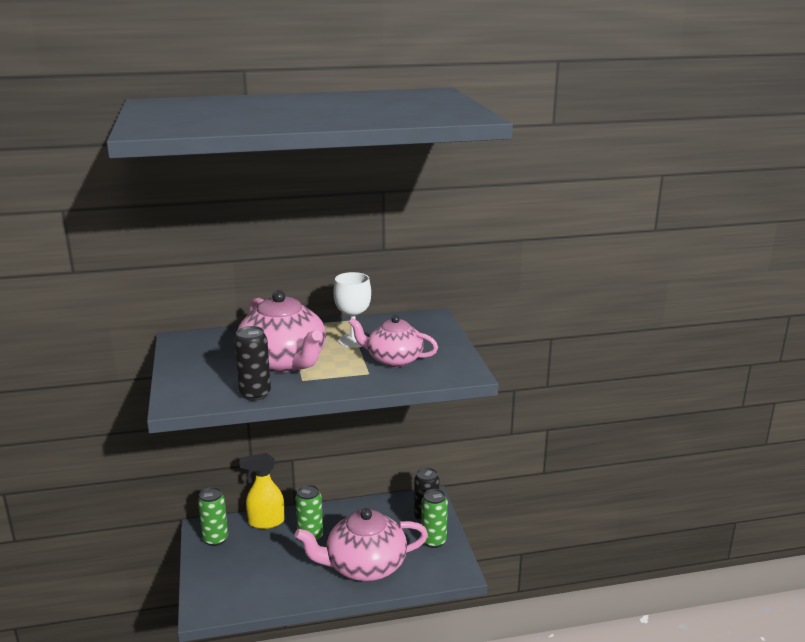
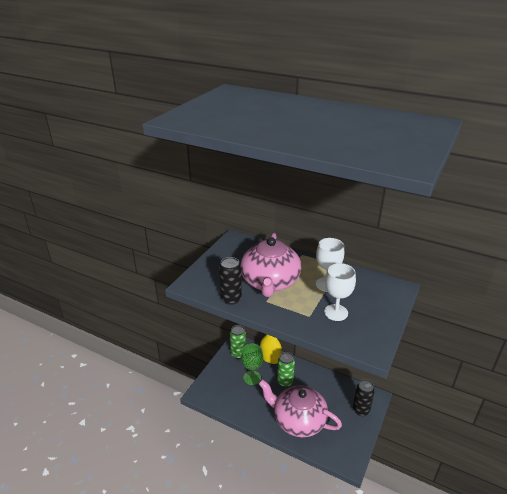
camera: 40 degrees right, 10 degrees up
pink teapot [348,315,438,367] -> white goblet [324,263,356,321]
green can [421,489,448,548] -> none
none -> green goblet [241,344,263,385]

